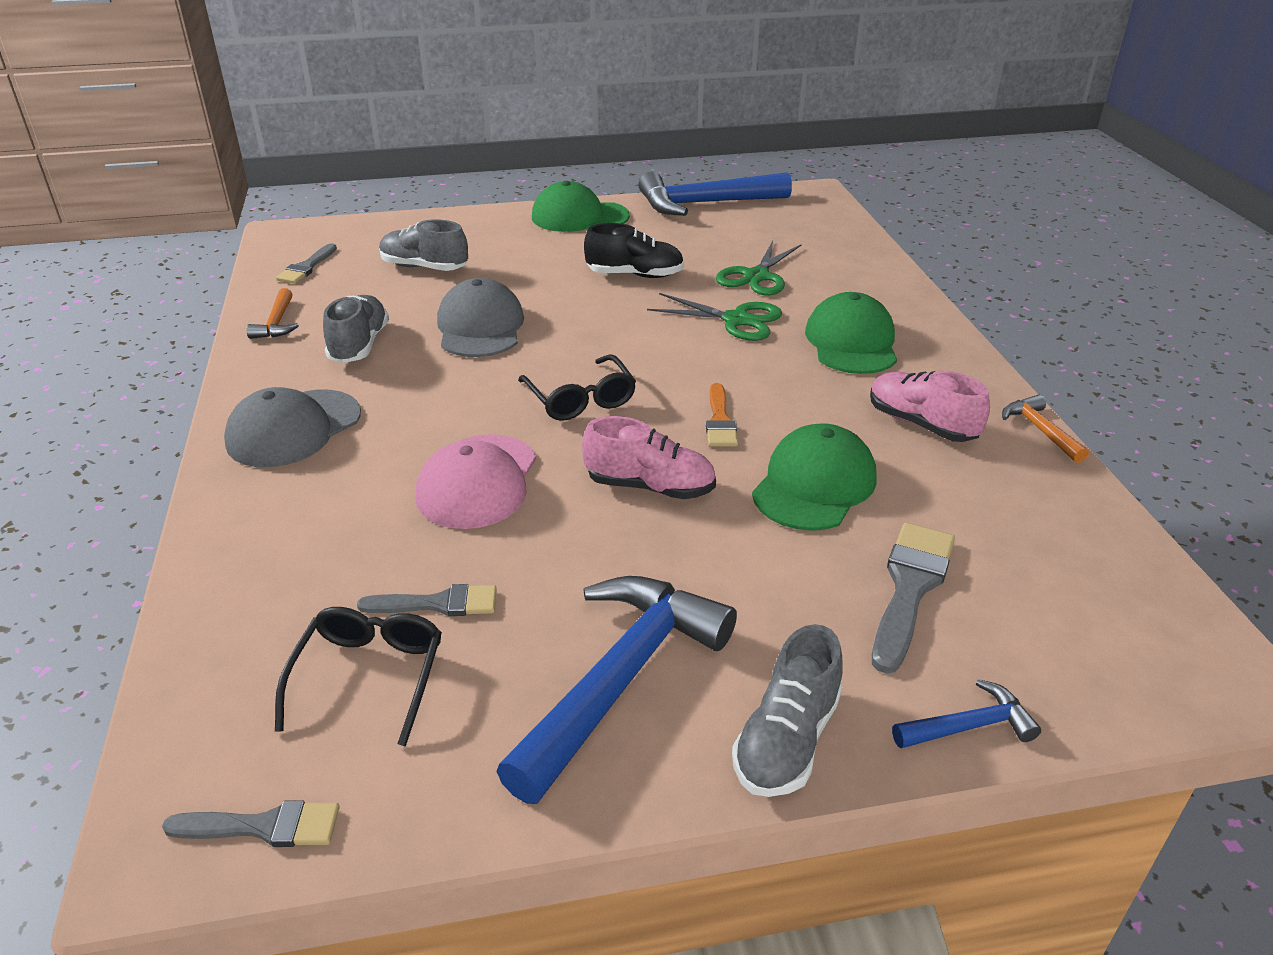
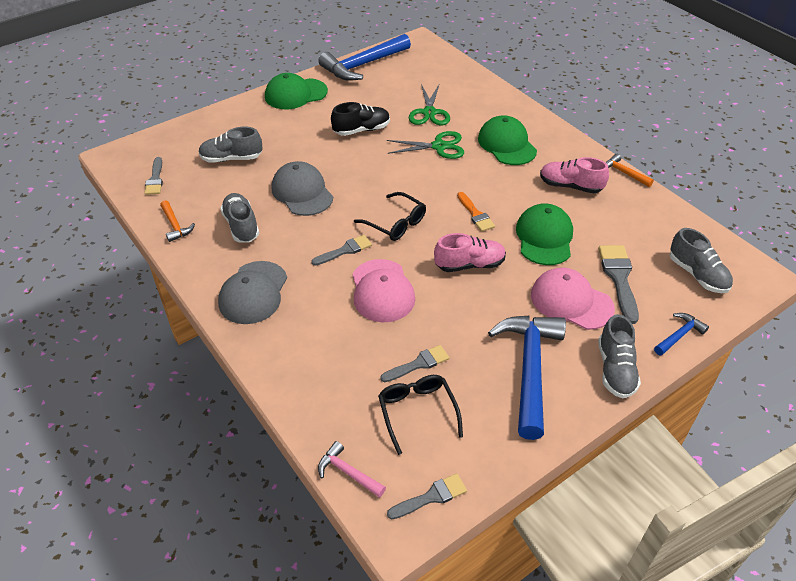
camera: 25 degrees left, 10 degrees up
none -> grey brush [311,235,372,266]
none -> pink hammer [318,441,386,498]
none -> pink cap [531,268,615,330]
none -> grey shoe [670,228,733,293]

